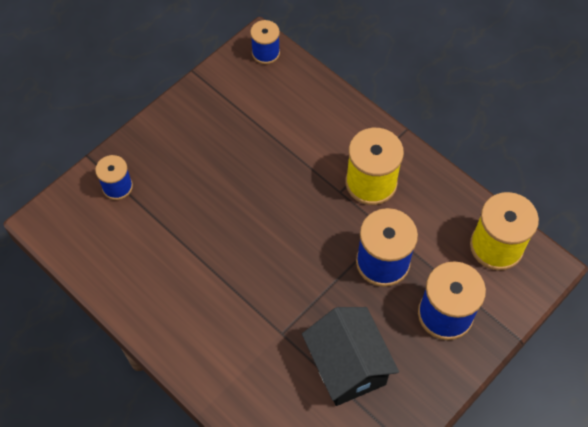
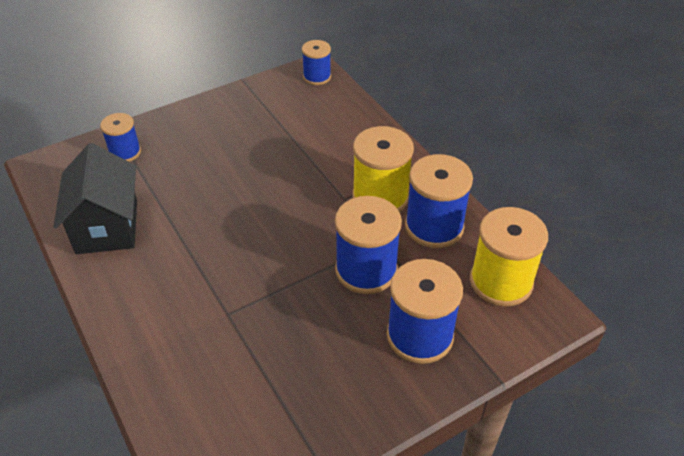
camera: 15 degrees right, 15 degrees down
black house [302,307,399,406] -> black house moved to [53,143,137,254]
none -> blue spool [405,154,473,248]

